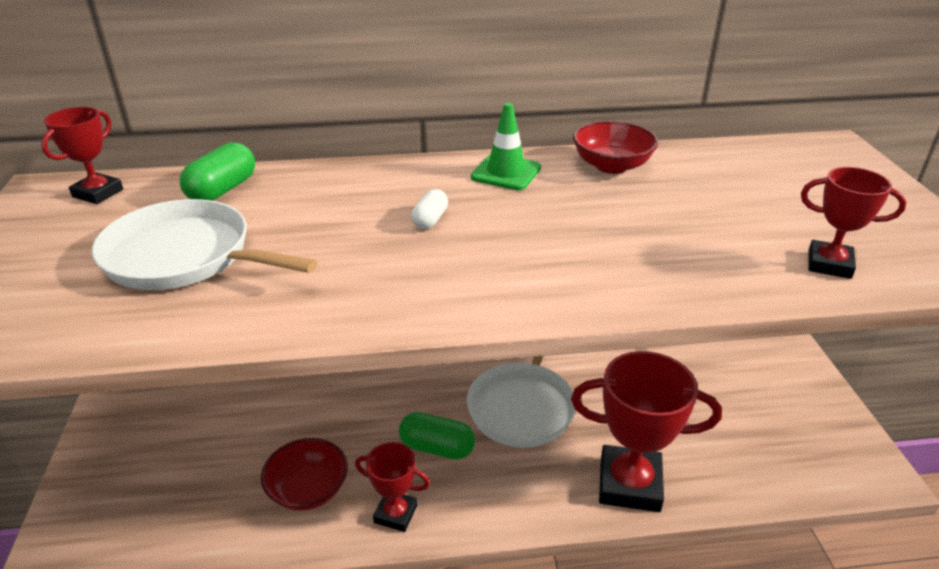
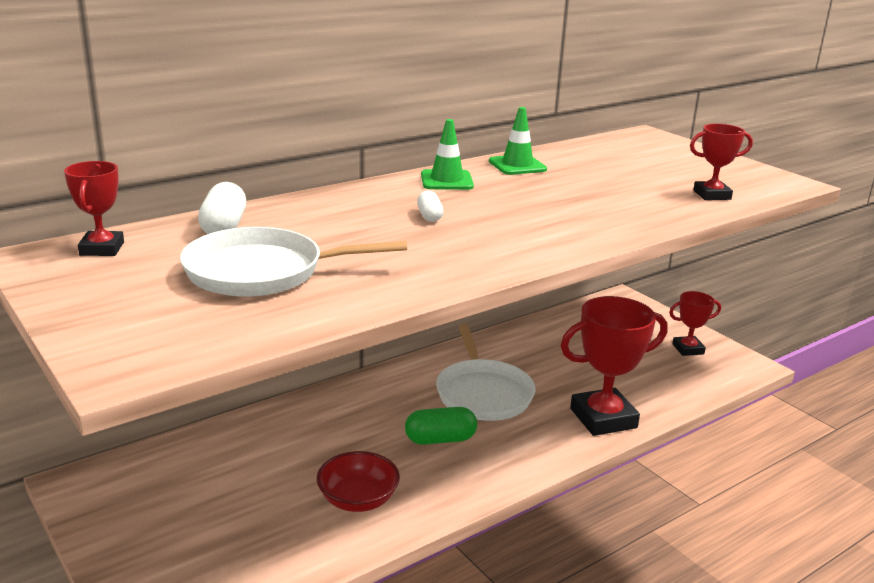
camera: 30 degrees left, 10 degrees down
green capsule [180,142,255,201] -> white capsule [198,182,246,234]
red trophy [355,442,430,532] -> red trophy moved to [669,291,721,356]
red bowl [573,121,658,174] -> green traffic cone [489,107,547,175]

